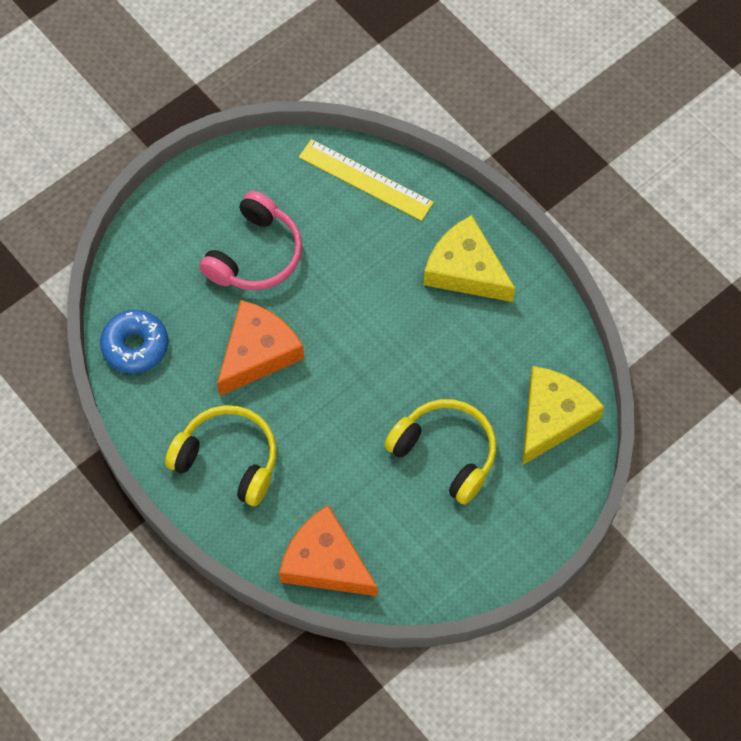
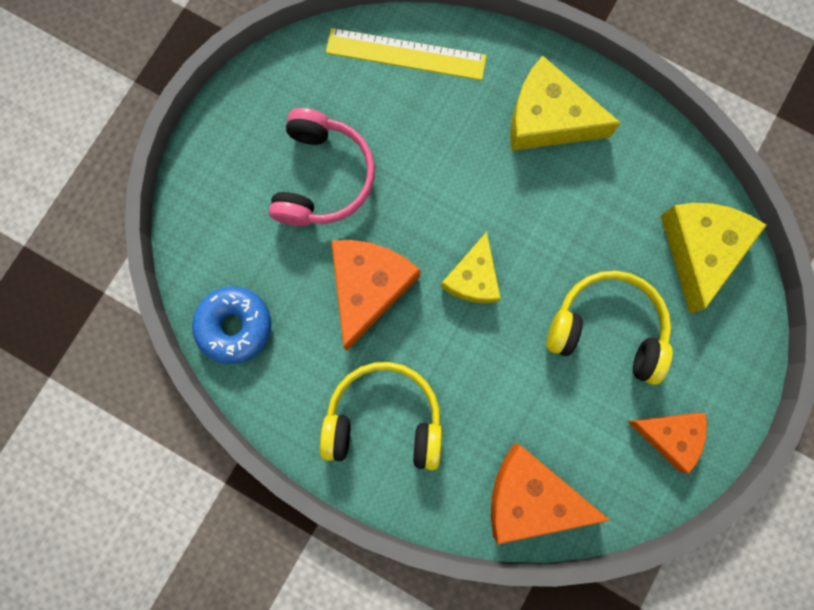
camera: 20 degrees left, 15 degrees up
none -> yellow cheese [441,232,501,303]
none -> orange cheese [627,413,707,474]

